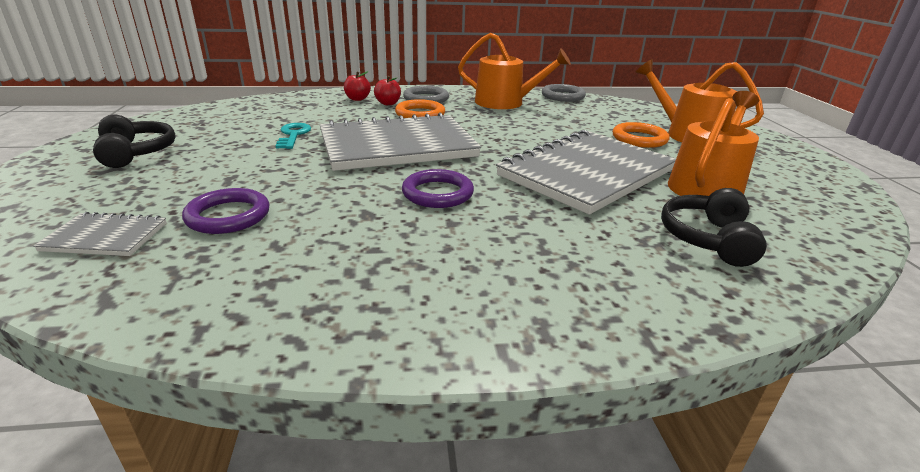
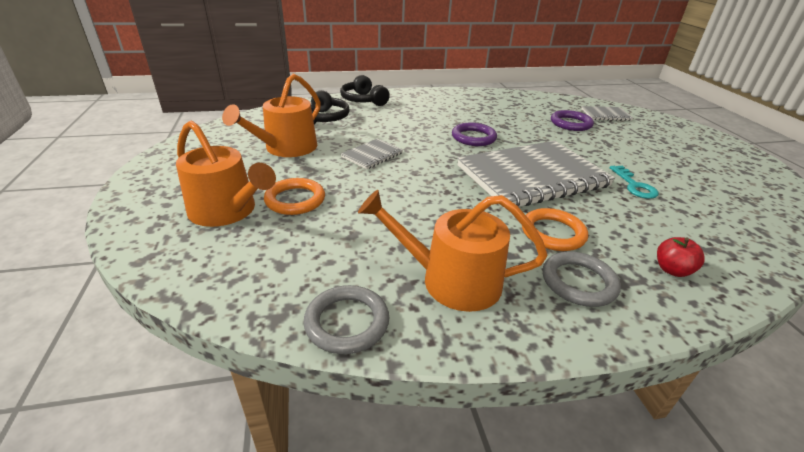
camera: 175 degrees right, 5 degrees up
black headphones [93,115,176,168] -> black headphones moved to [340,75,390,106]
red apple [374,76,401,105] -> none
grey notebook [496,130,676,215] -> grey notebook [341,138,403,170], size x0.44

